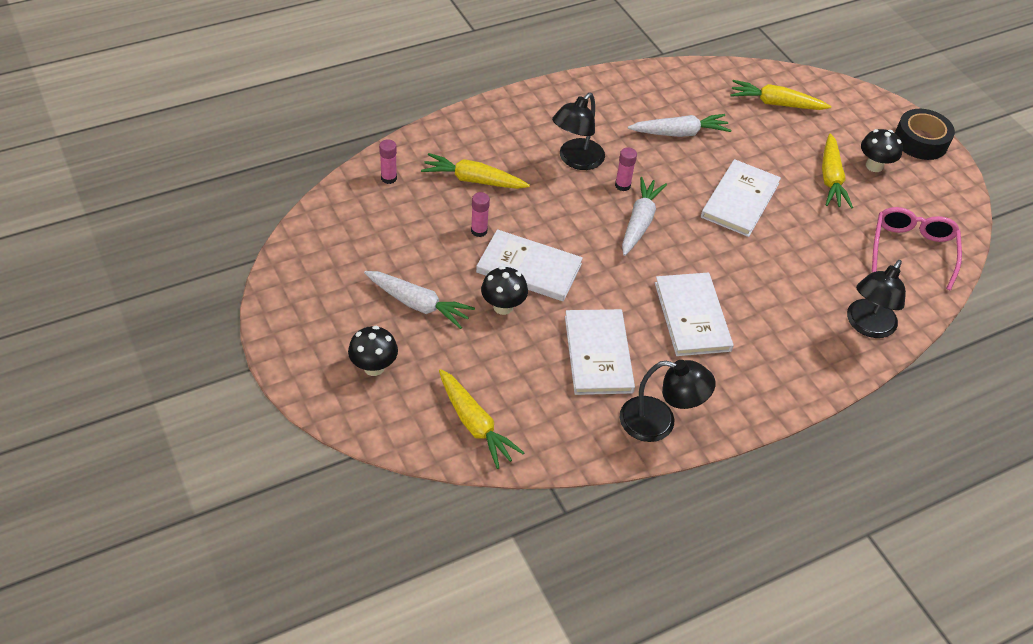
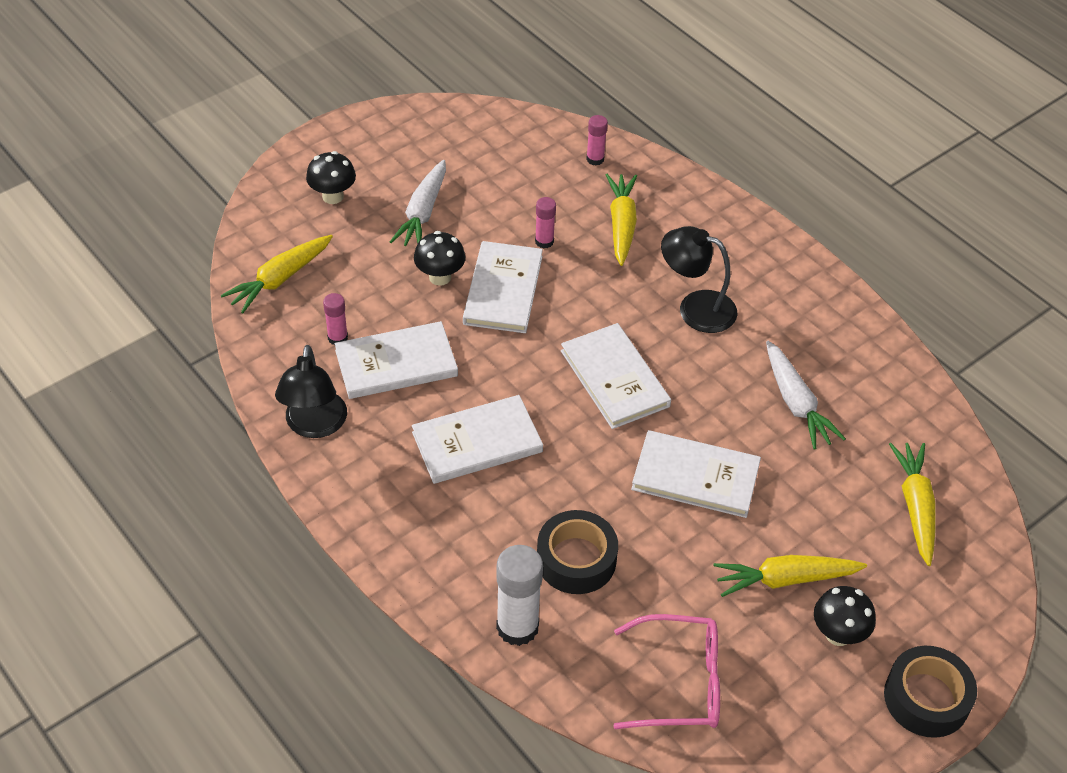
camera: 80 degrees right, 0 degrees up
pink glue stick [615,147,637,191] -> pink glue stick moved to [323,293,348,345]
white carrot [622,177,667,256] -> white book [561,323,671,429]
black lamp [847,260,906,338] -> white glue stick [496,545,543,646]
none -> black tape [537,510,618,594]

